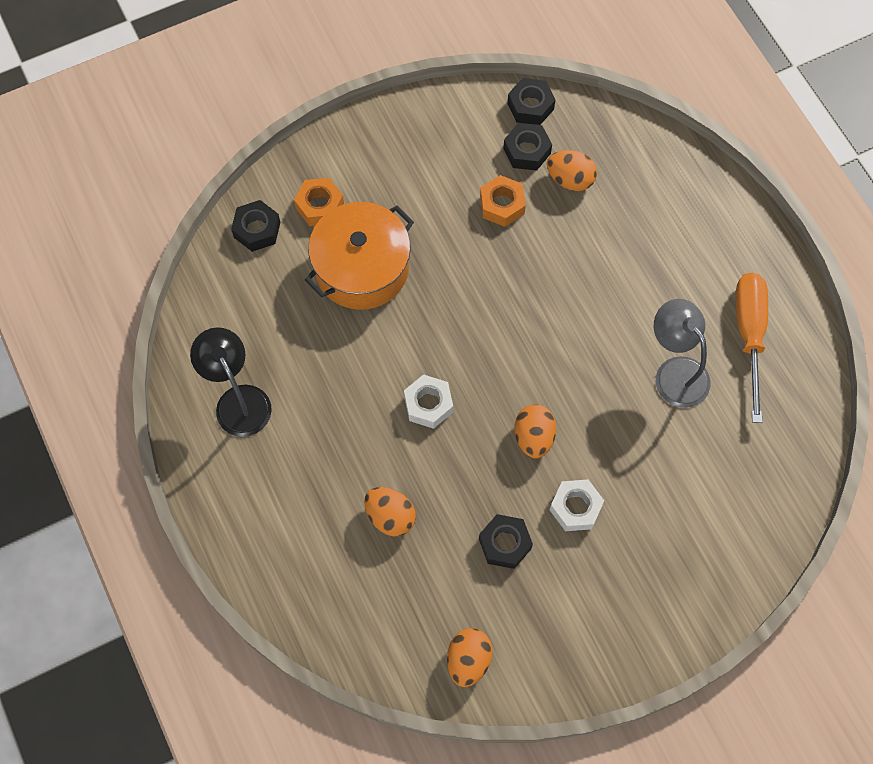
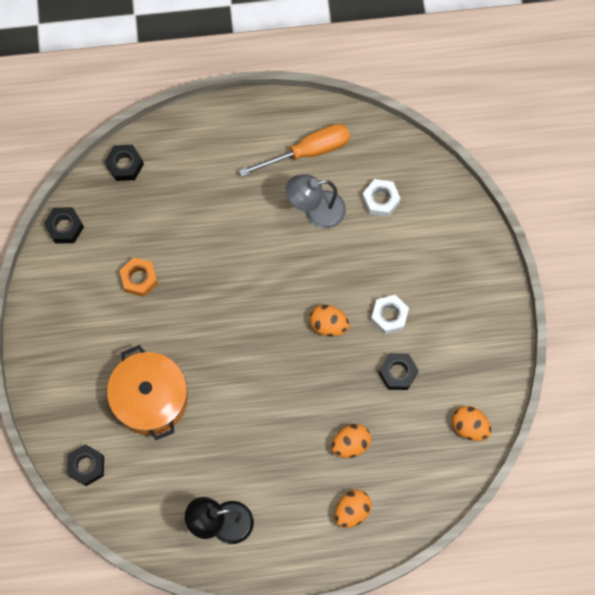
camera: 70 degrees left, 5 degrees up
orange nut [294,178,344,226] -> none
white nut [404,374,453,429] -> white nut moved to [362,179,401,217]
black nut [503,123,552,171] -> black nut moved to [105,145,144,181]
orange egg [547,150,597,191] -> orange egg moved to [335,490,372,528]
orange screwdriver [736,273,768,423] -> orange screwdriver turned 135 degrees clockwise [239,124,350,177]

